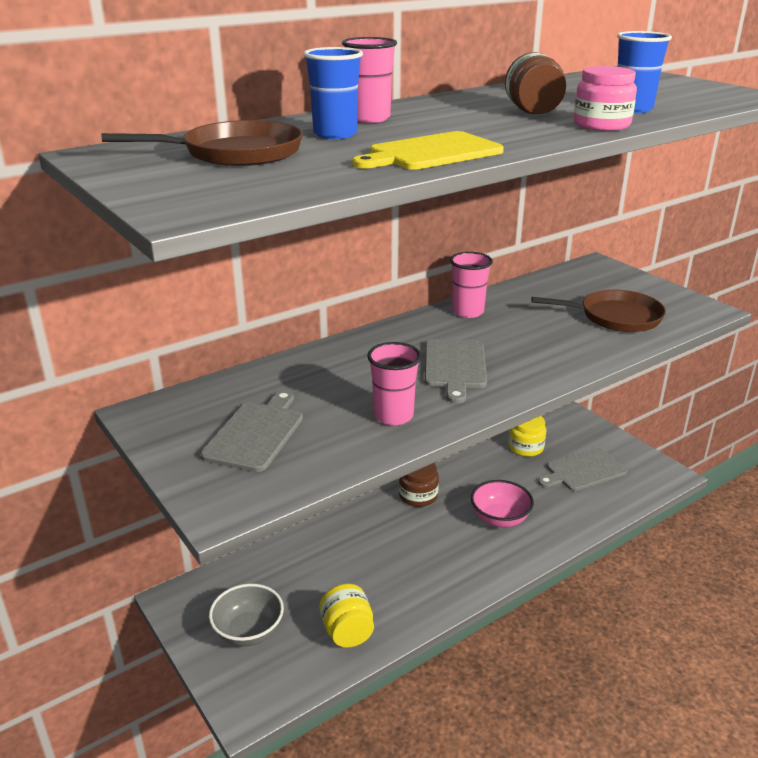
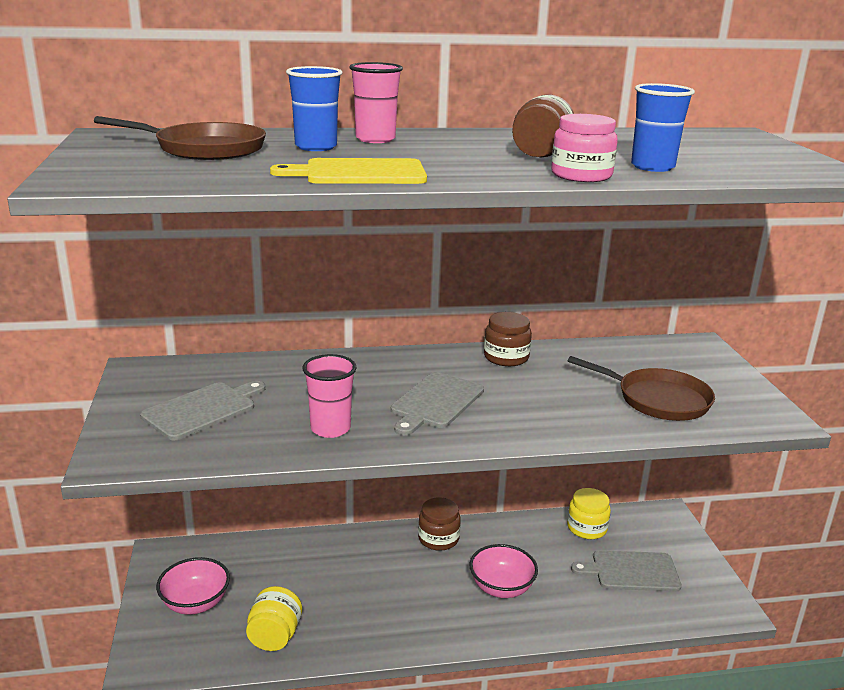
camera: 25 degrees right, 5 degrees down
grey bowl [209,584,284,647] -> pink bowl [156,557,230,615]
pink cup [450,252,493,318] -> brown jar [484,312,532,366]

